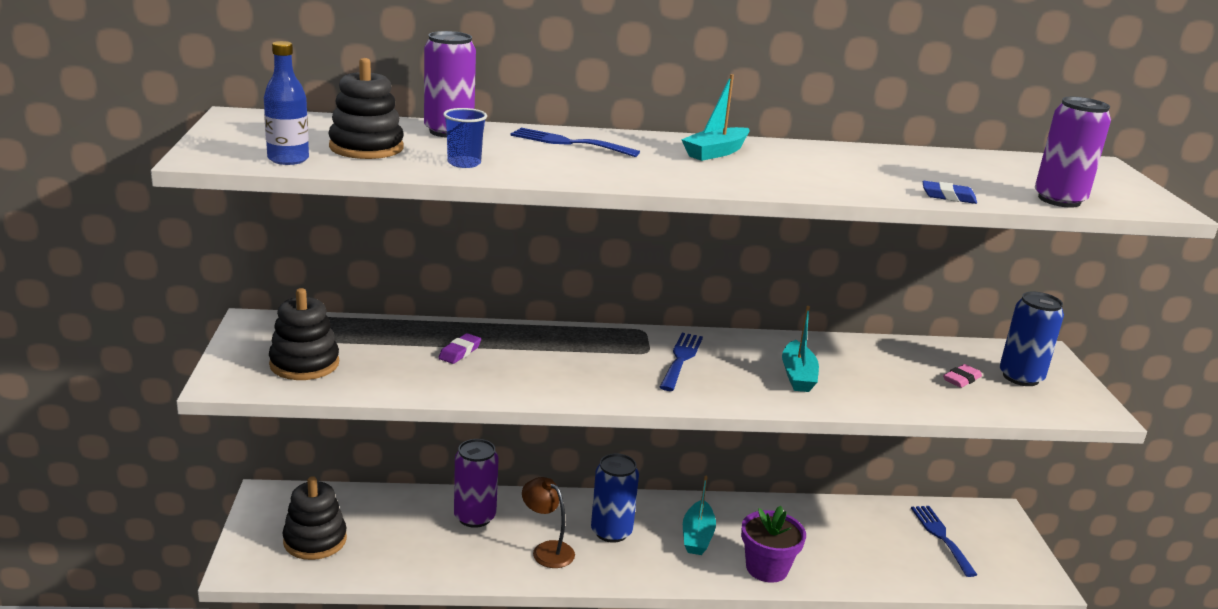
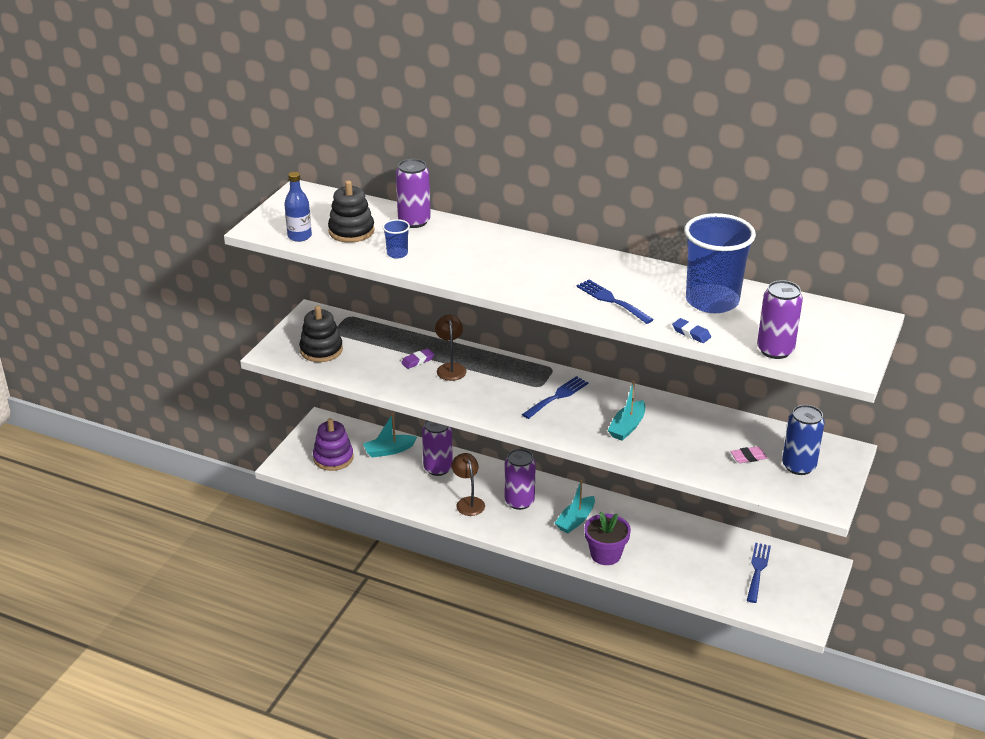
camera: 30 degrees right, 10 degrees up
black stacking toy [283,476,347,560] -> purple stacking toy [313,418,353,471]
blue fork [511,128,640,157] -> blue fork moved to [576,280,654,324]
blue can [591,454,639,543] -> purple can [505,449,536,510]
turquoise boat [681,74,749,161] -> turquoise boat moved to [363,413,417,457]
none -> brown lamp [435,315,467,381]
none -> blue cup [684,213,756,313]

